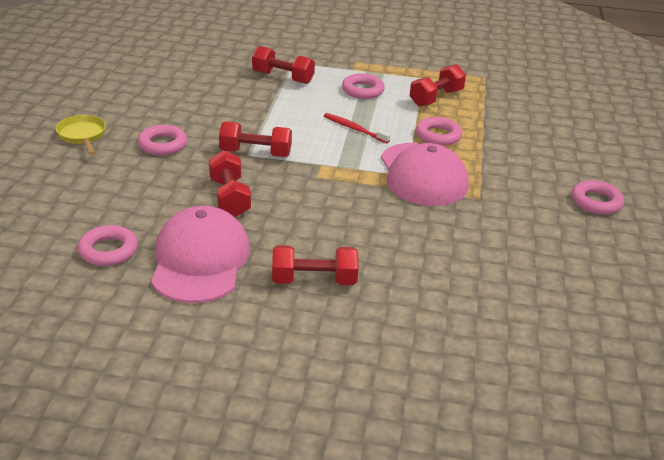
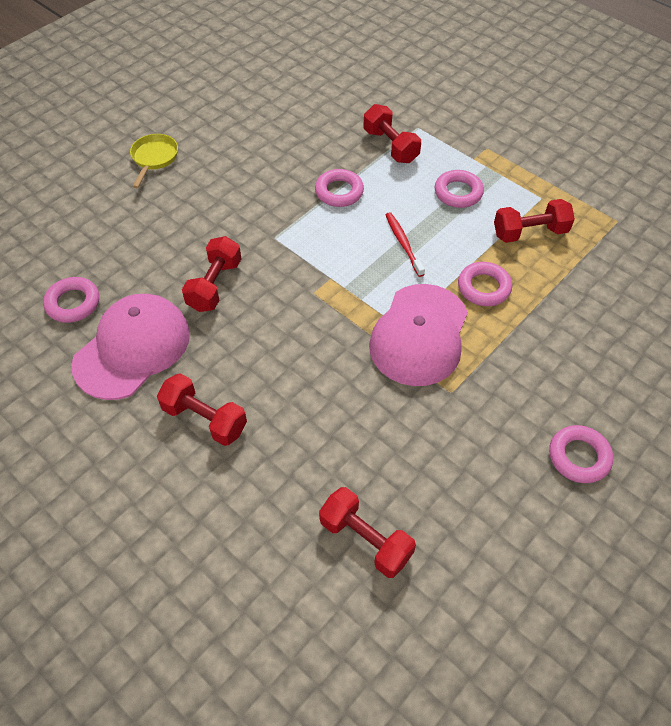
camera: 35 degrees right, 20 degrees up
pink ring [138,125,187,155] -> pink ring moved to [315,169,364,207]
red dumbbell [219,121,292,157] -> red dumbbell moved to [319,487,416,578]

